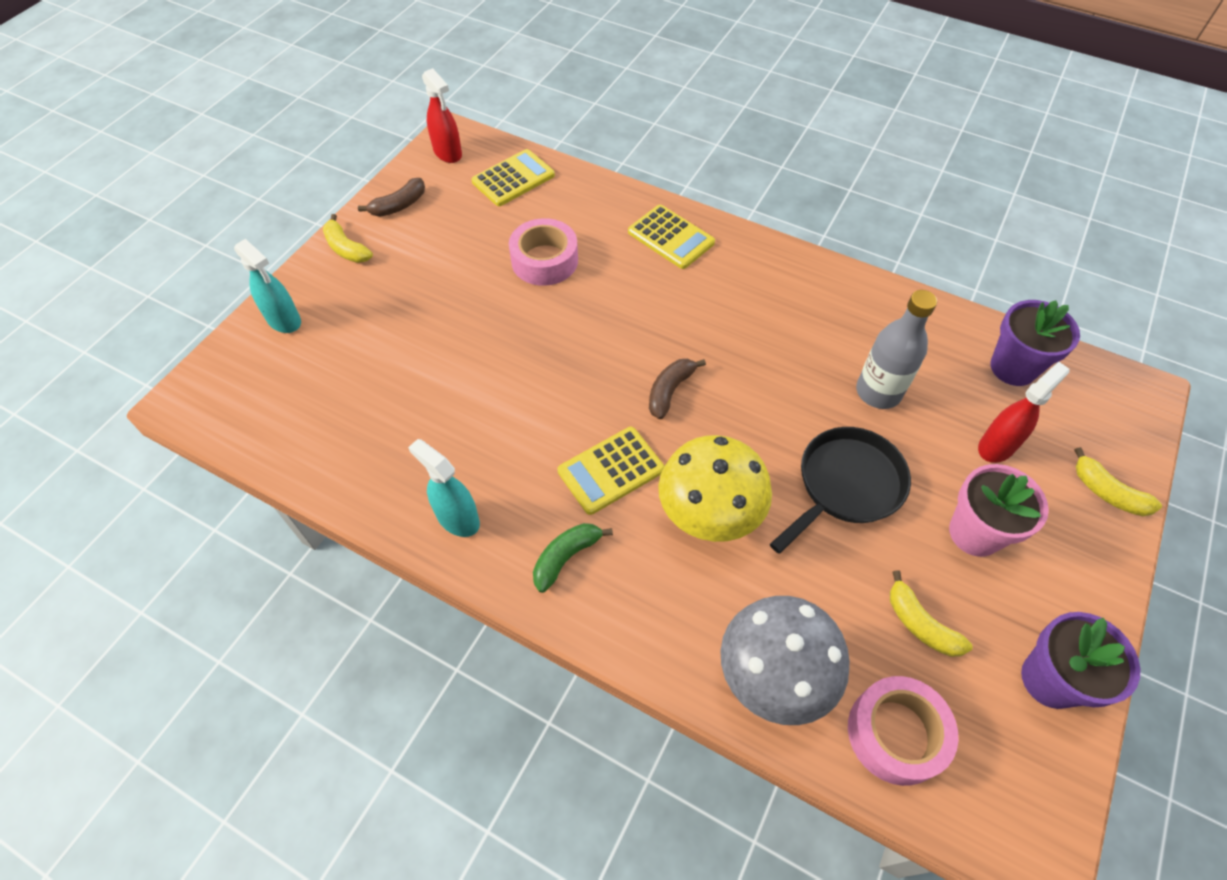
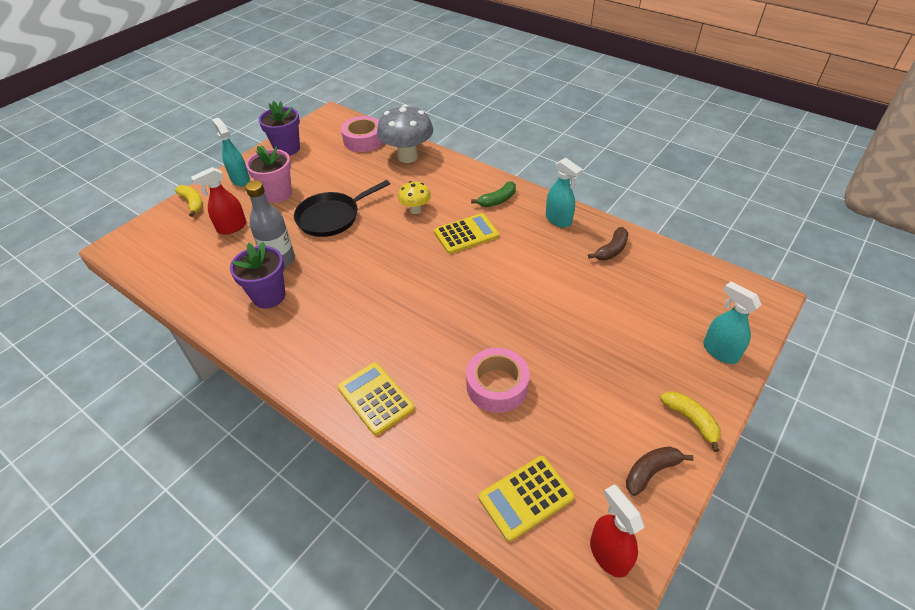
camera: 170 degrees left, 10 degrees down
brown banana [649,359,706,419] -> brown banana moved to [588,227,628,260]
yellow mushroom [658,435,772,542] -> yellow mushroom [398,181,431,214], size x0.54
yellow banana [890,571,973,657] -> none
purple flower pot [990,300,1080,386] -> purple flower pot moved to [230,242,286,309]
none -> turquoise spray bottle [212,118,250,186]

